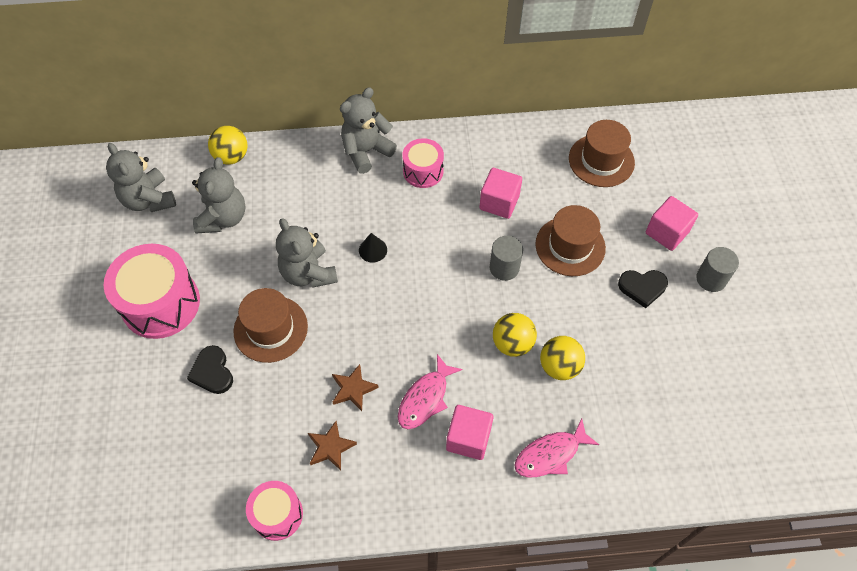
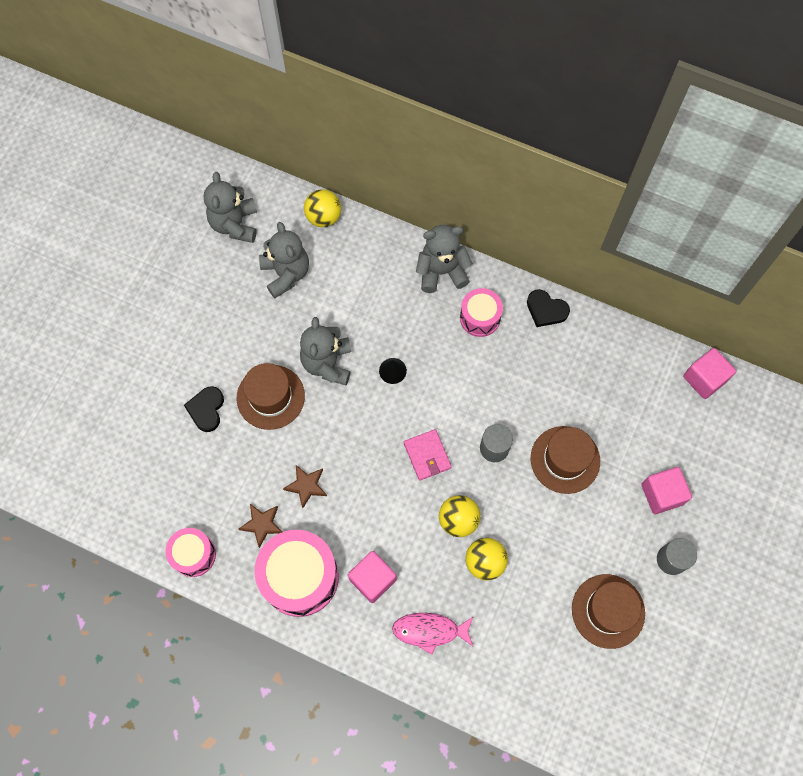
camera: 30 degrees right, 10 degrees up
pink drum [104,244,200,339] -> pink drum moved to [254,530,339,617]
grey teddy bear [192,157,246,234] -> grey teddy bear turned 60 degrees counterclockwise [259,222,309,298]
pink fish [398,354,463,429] -> none
pink cube [479,168,522,219] -> pink cube moved to [683,348,736,399]
brown hat [569,120,635,187] -> brown hat moved to [572,574,645,649]
black heart [618,270,668,308] -> black heart moved to [527,289,570,327]
none -> pink wallet [404,429,452,481]

